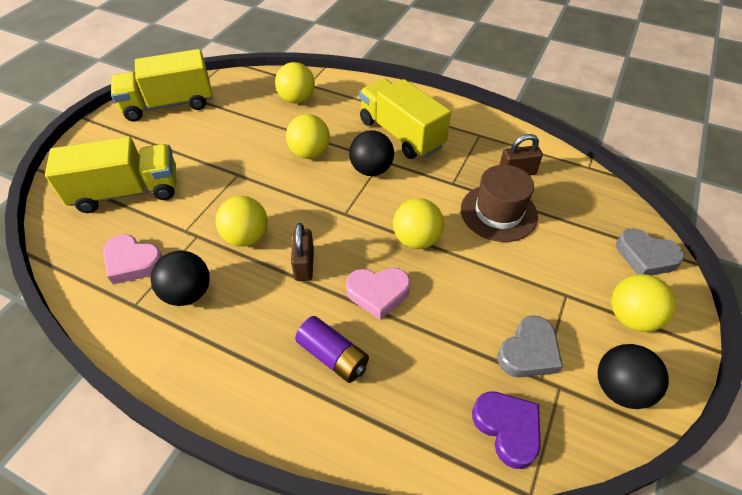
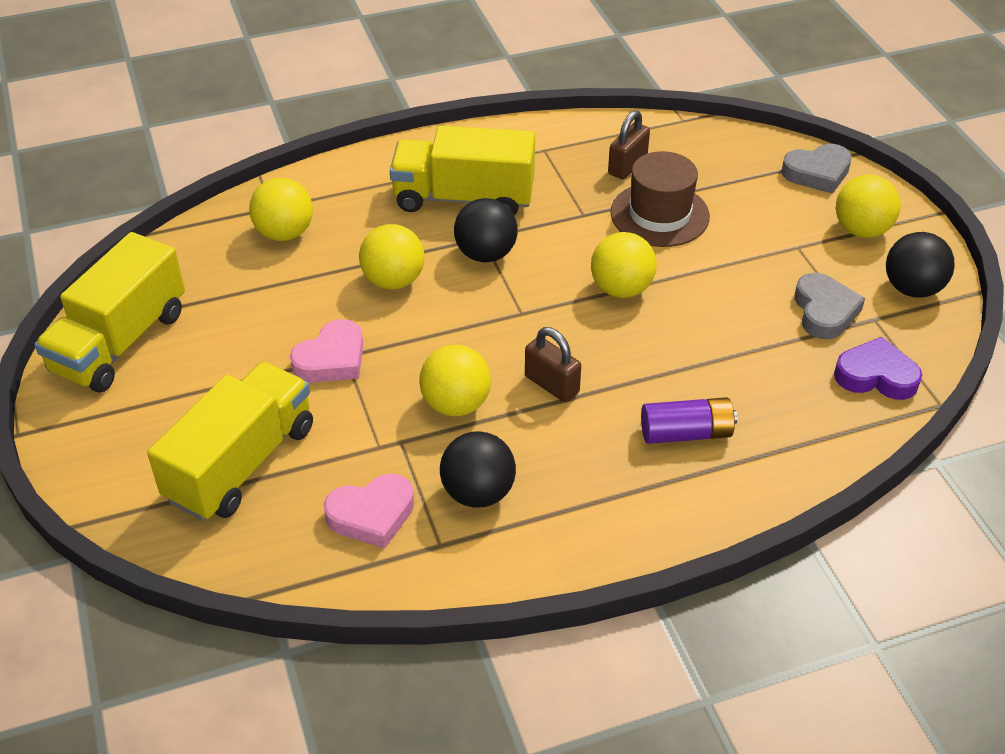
camera: 45 degrees left, 5 degrees down
pink heart [346,268,410,320] -> pink heart moved to [290,319,363,383]

